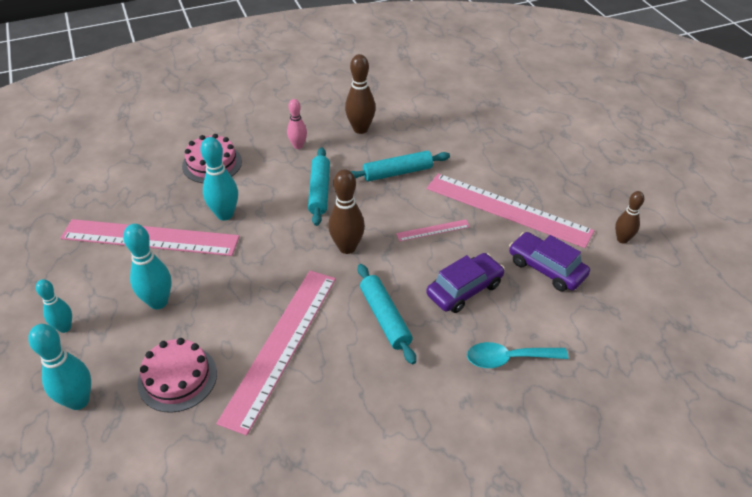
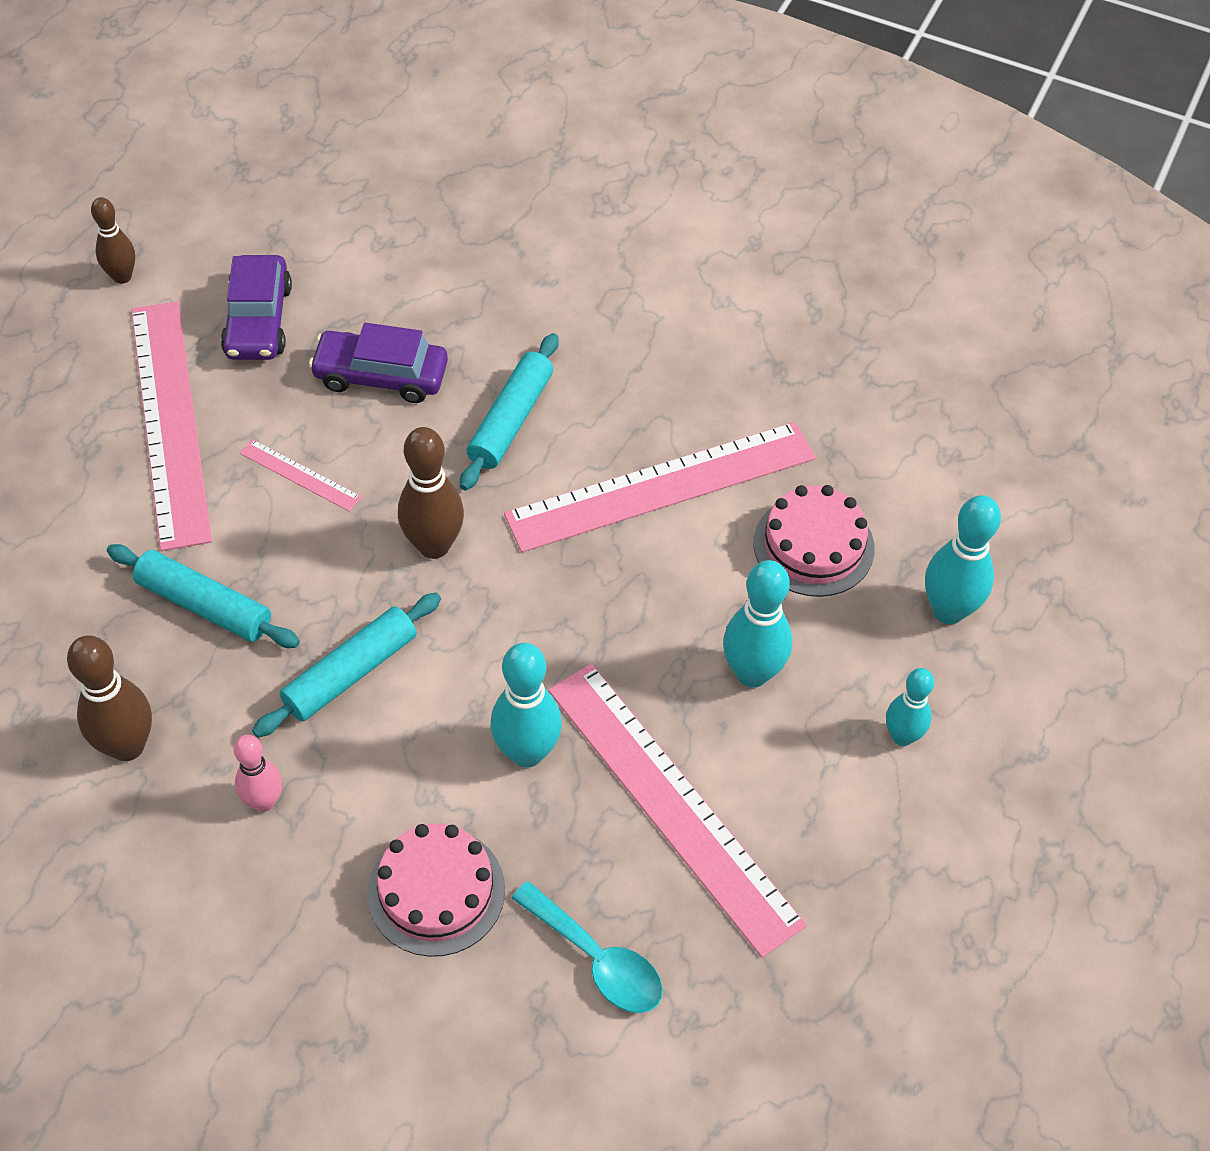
camera: 135 degrees left, 10 degrees up
turquoise spoon [467,342,568,368] -> turquoise spoon moved to [511,881,663,1013]

